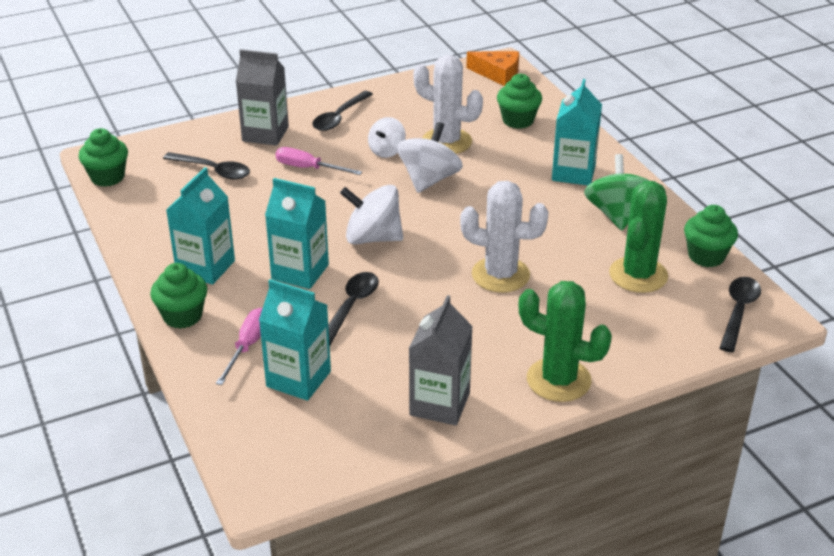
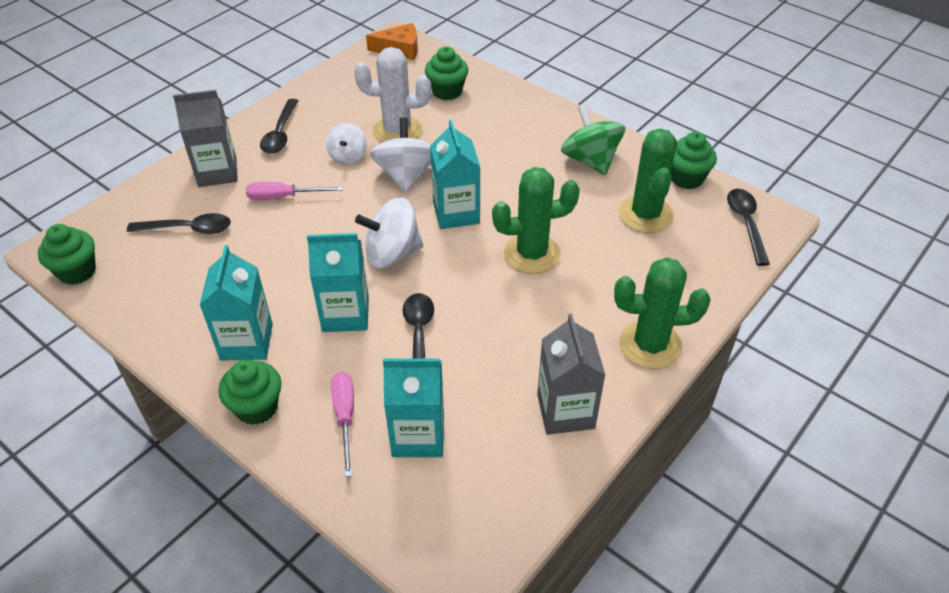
camera: 25 degrees left, 10 degrees up
white cactus [460,181,549,293] -> green cactus [492,167,580,274]
turquoise carton [552,79,602,185] -> turquoise carton moved to [430,120,480,229]

